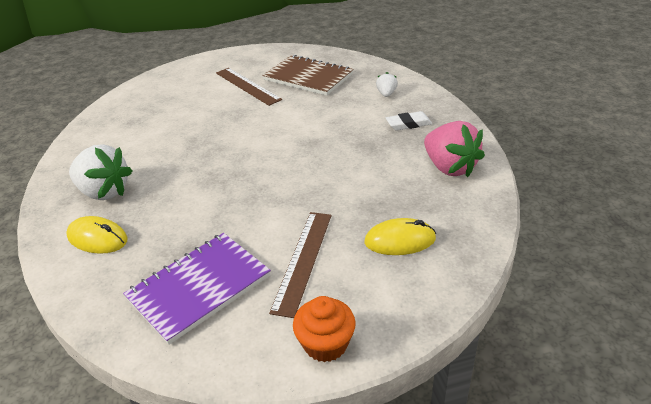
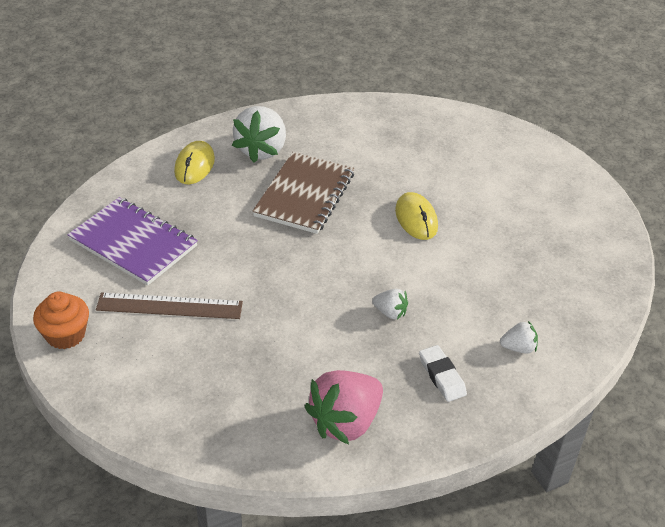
camera: 75 degrees right, 5 degrees up
brown ruler [216,68,282,106] -> none
brown notebook [262,55,353,96] -> brown notebook moved to [252,152,354,234]
yellow mouse [364,218,436,255] -> yellow mouse moved to [395,192,438,240]
none -> white strawberry [372,288,408,319]

